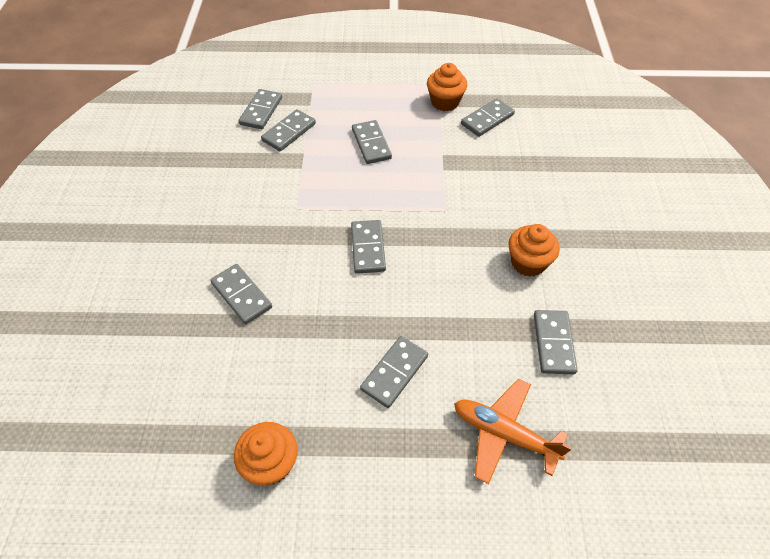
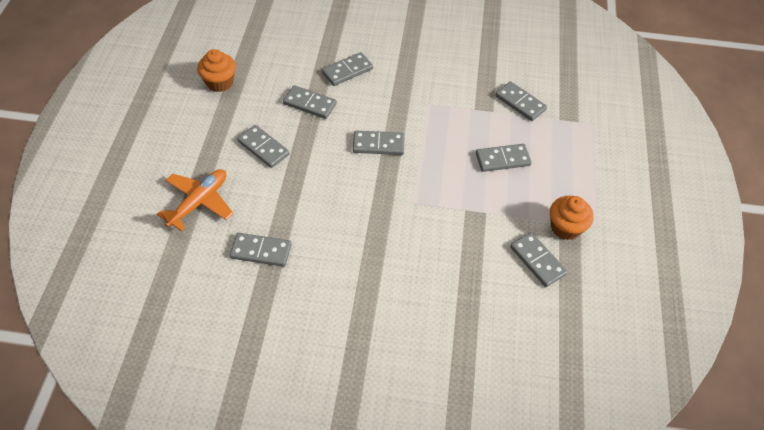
camera: 95 degrees right, 0 degrees up
grey domino [239,89,282,129] -> grey domino moved to [283,85,337,119]
orange cupcake [508,224,560,277] -> none

